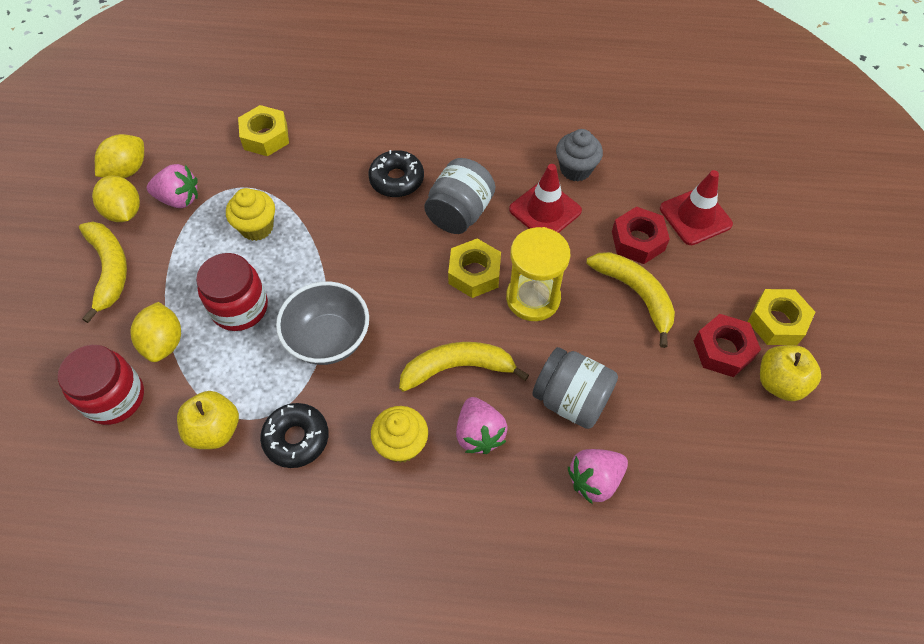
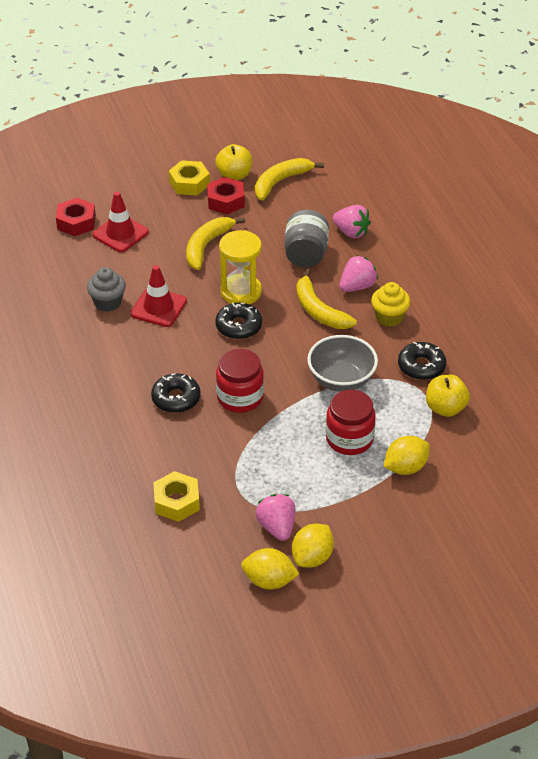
camera: 115 degrees left, 15 degrees down
red jar [58,345,144,425] -> red jar moved to [216,349,264,413]
yellow banana [79,222,127,323] -> yellow banana moved to [255,158,324,201]
yellow cupcake [226,188,275,241] -> none
grey jar [424,158,495,234] -> none
yellow nut [448,238,501,298] -> black donut [215,303,262,339]
red nut [612,206,670,264] -> red nut moved to [56,198,96,236]

